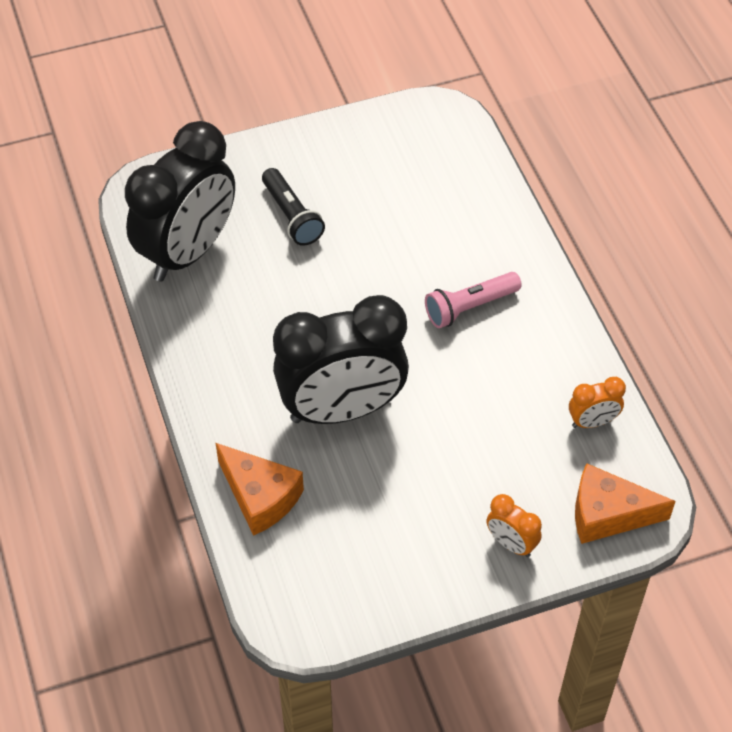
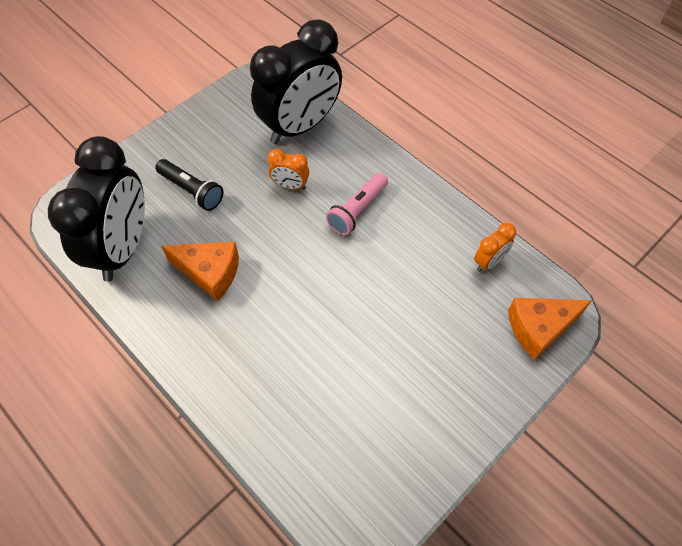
camera: 25 degrees left, 5 degrees up
orange cheese [216,443,304,536] -> orange cheese moved to [161,242,239,301]
black clock [273,295,409,424] -> black clock moved to [250,19,342,144]
orange clock [486,494,542,557] -> orange clock moved to [268,149,309,190]

